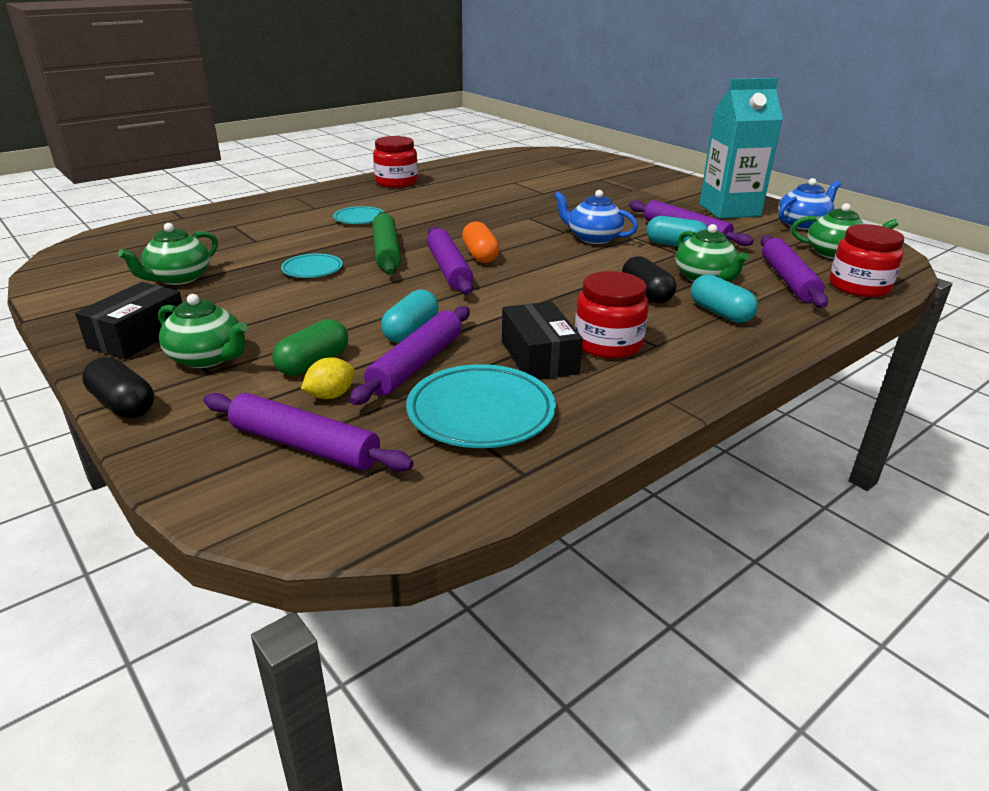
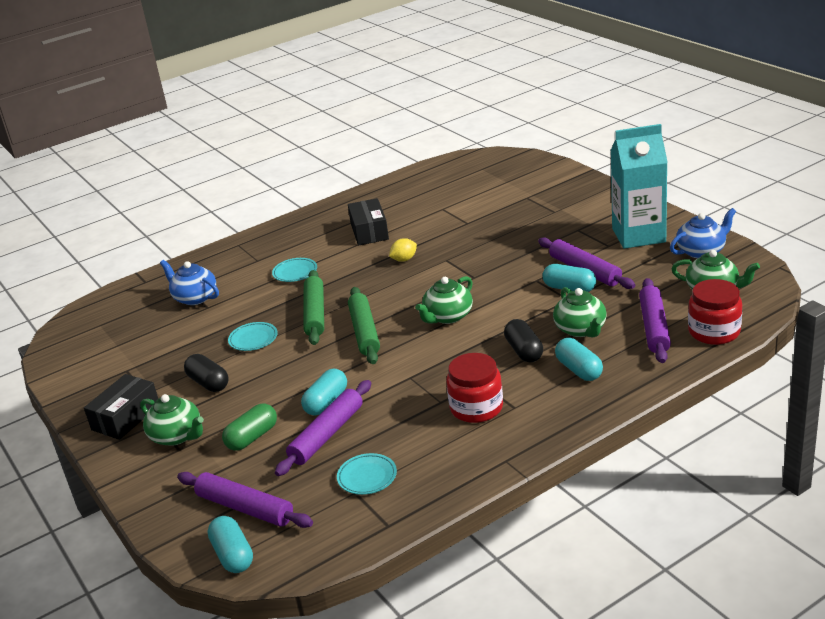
camera: 10 degrees right, 0 degrees up
black capsule [82,357,154,418] -> black capsule moved to [184,354,229,392]
green teapot [118,223,218,285] -> green teapot moved to [415,276,473,324]
yellow lemon [301,358,355,399] -> yellow lemon moved to [389,238,417,262]
red jar [373,136,418,188] -> none
turquoise plate [406,364,556,448] -> turquoise plate [337,453,397,495], size x0.57
purple rolling pin [427,226,473,295] -> green rolling pin [348,287,380,364]
orange capsule [462,221,500,263] -> none
black box [502,301,583,380] -> black box moved to [348,198,389,246]
blue teapot [554,190,638,244] -> blue teapot moved to [160,260,219,305]
none -> turquoise capsule [208,516,253,573]

